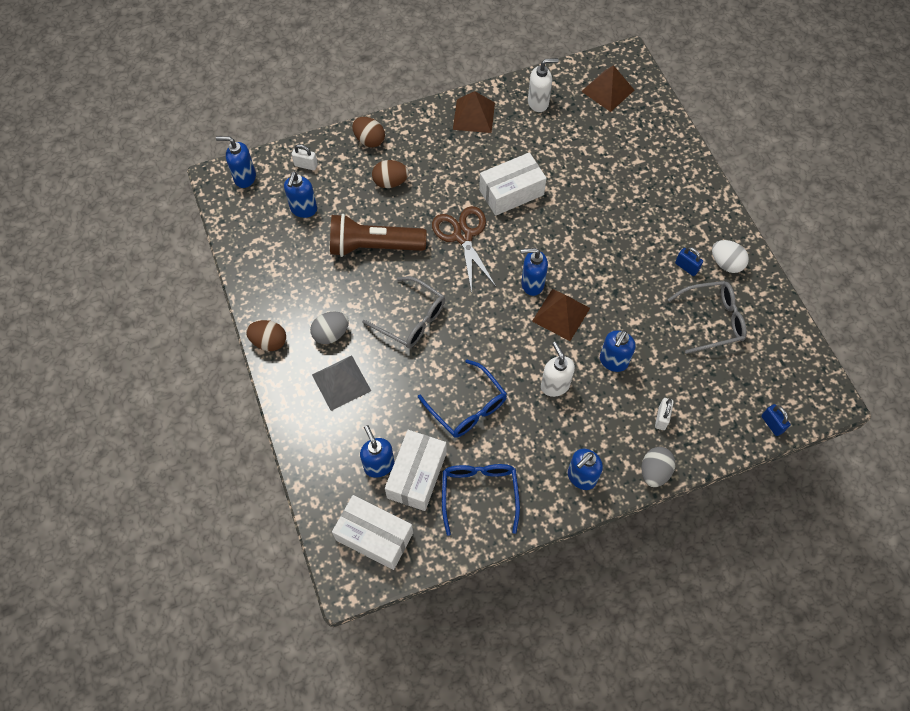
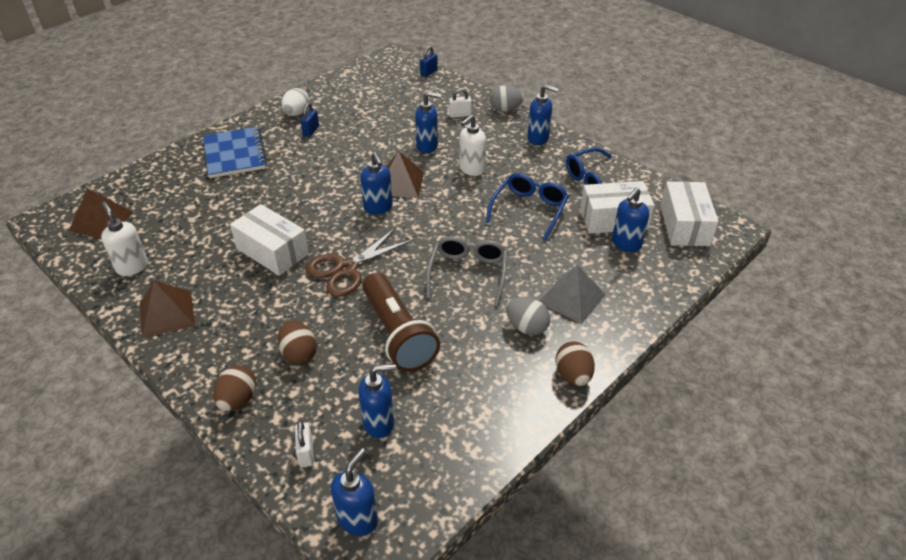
camera: 115 degrees left, 20 degrees down
blue soap dispenser [216,136,256,188] -> blue soap dispenser turned 135 degrees counterclockwise [331,448,378,536]
grey glasses [668,281,747,354] -> none
none -> blue notebook [203,127,267,178]

